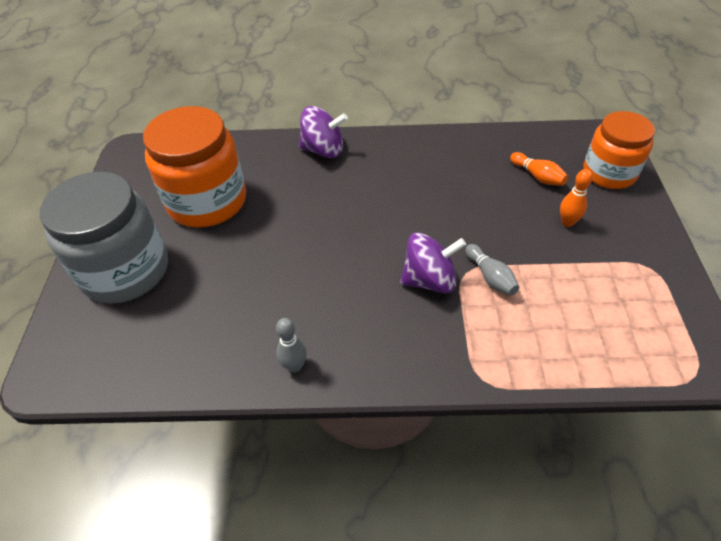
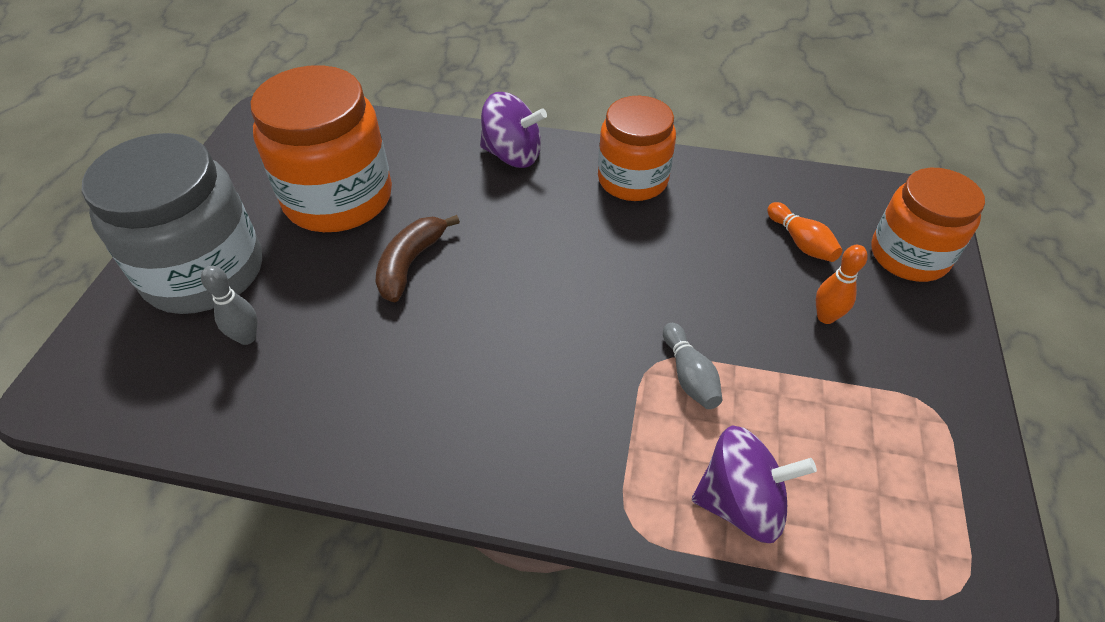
camera: 10 degrees right, 0 degrees up
grey bowling pin [276,318,307,373] -> grey bowling pin moved to [201,266,257,345]
purple spinning top [400,232,466,294] -> purple spinning top moved to [692,425,817,543]
none -> brown banana [376,215,460,302]
none -> orange jar [598,96,676,201]

